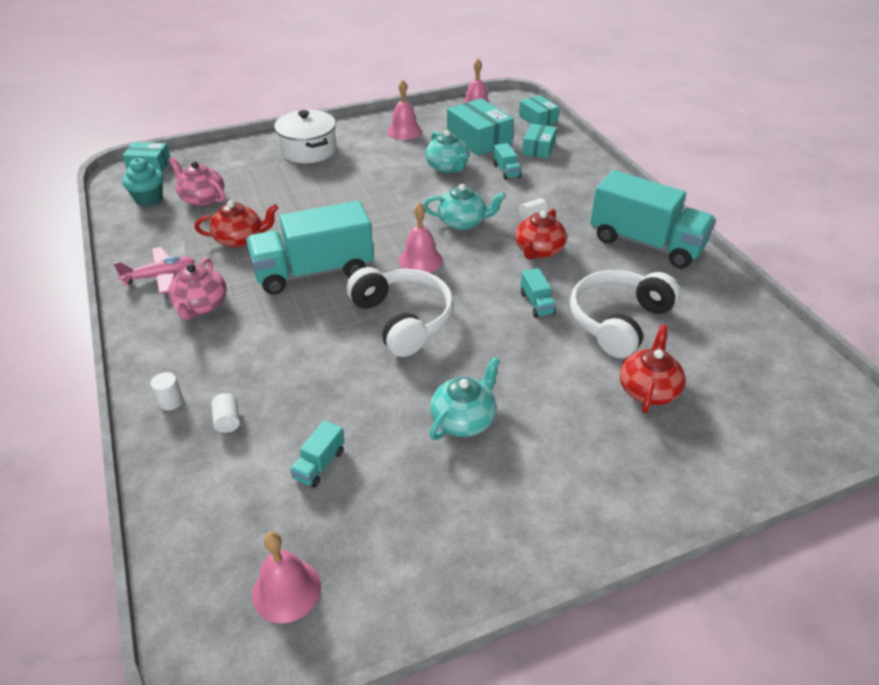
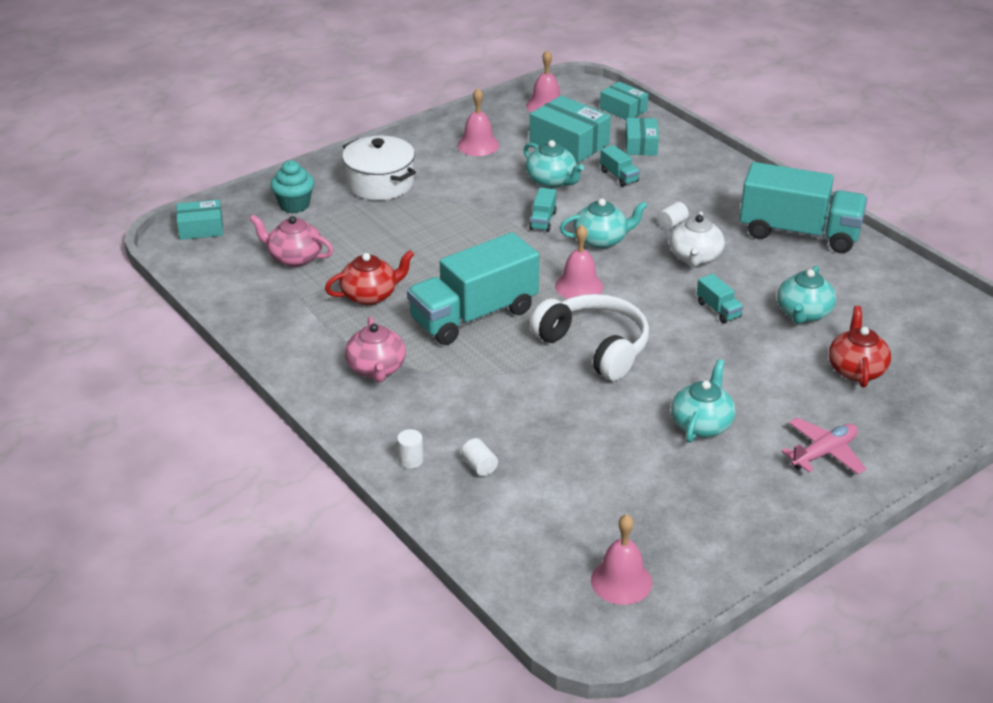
camera: 15 degrees left, 5 degrees down
pink plane [113,247,195,294] -> pink plane moved to [781,418,866,474]
turquoise cupcake [122,158,163,206] -> turquoise cupcake moved to [270,160,314,213]
turquoise truck [290,420,345,488] -> turquoise truck moved to [529,188,557,232]
red teapot [515,209,567,259] -> white teapot [669,211,725,267]
white headphones [570,270,680,358] -> turquoise teapot [777,266,836,324]

